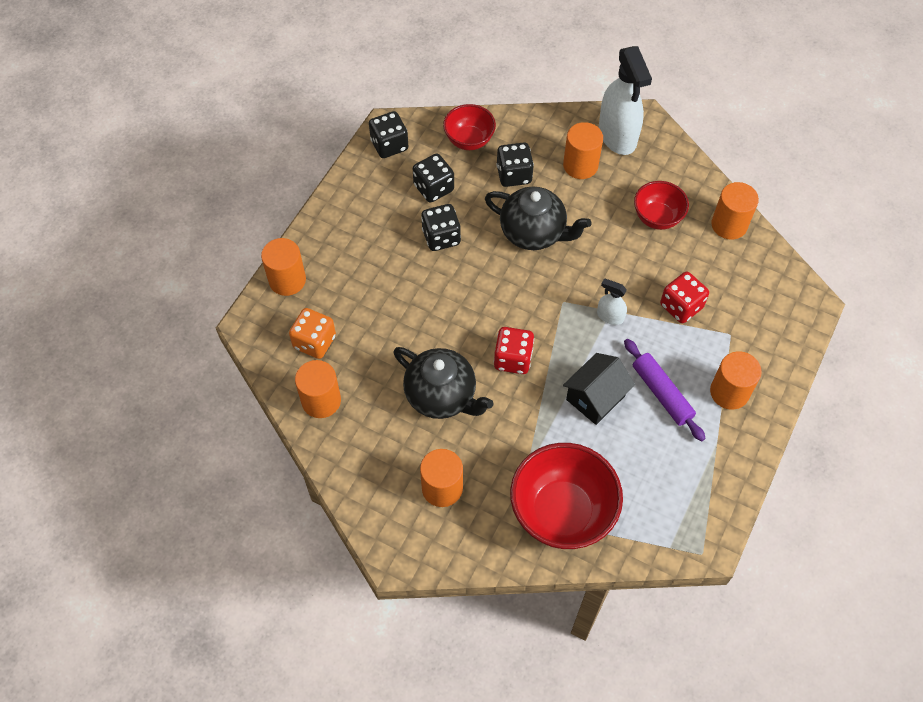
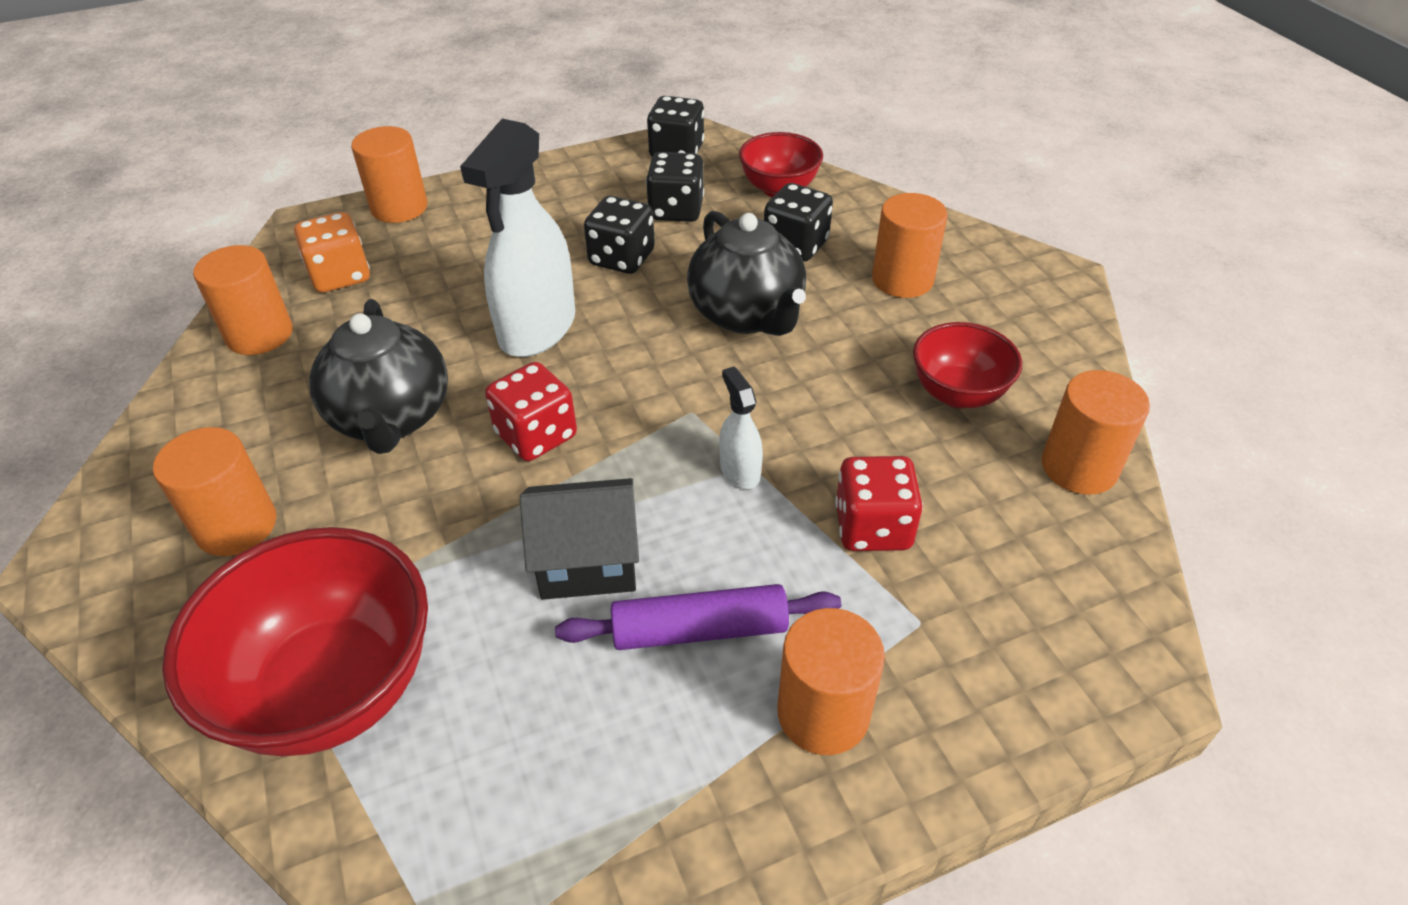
camera: 40 degrees right, 15 degrees down
white spray bottle [599,46,652,155] -> white spray bottle moved to [460,118,575,357]
purple rolling pin [624,339,706,442] -> purple rolling pin turned 75 degrees clockwise [555,584,841,650]

